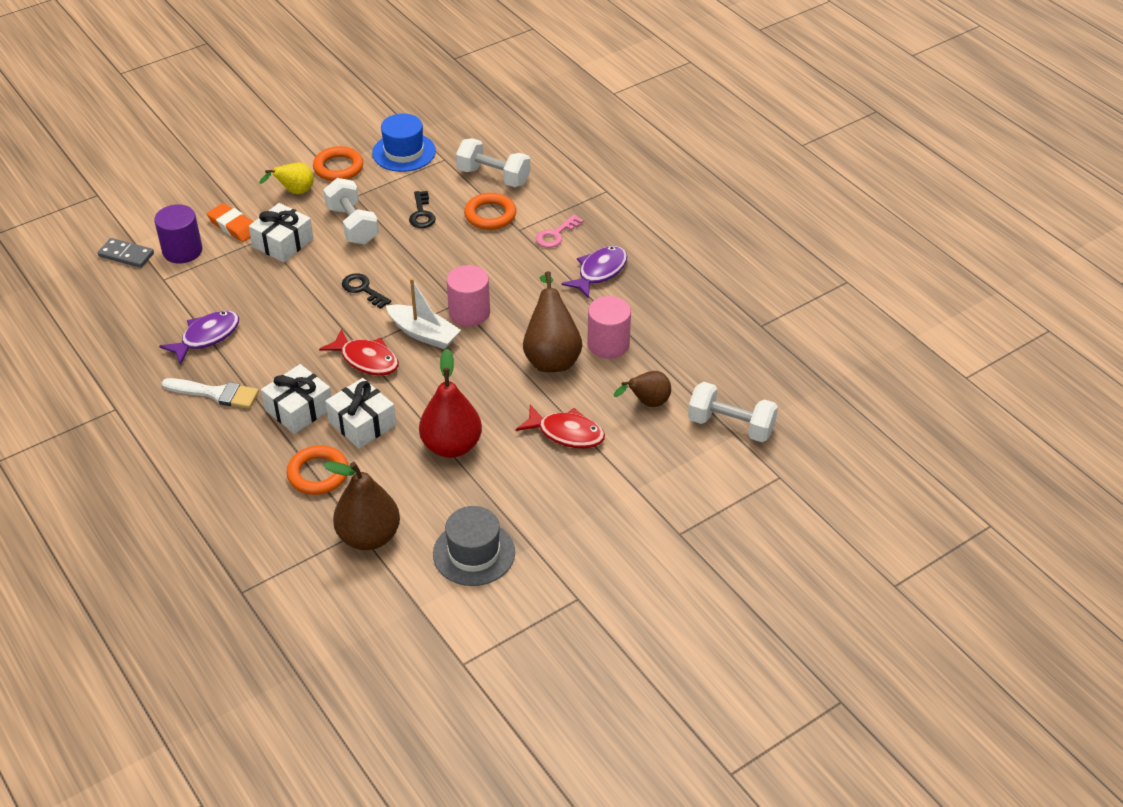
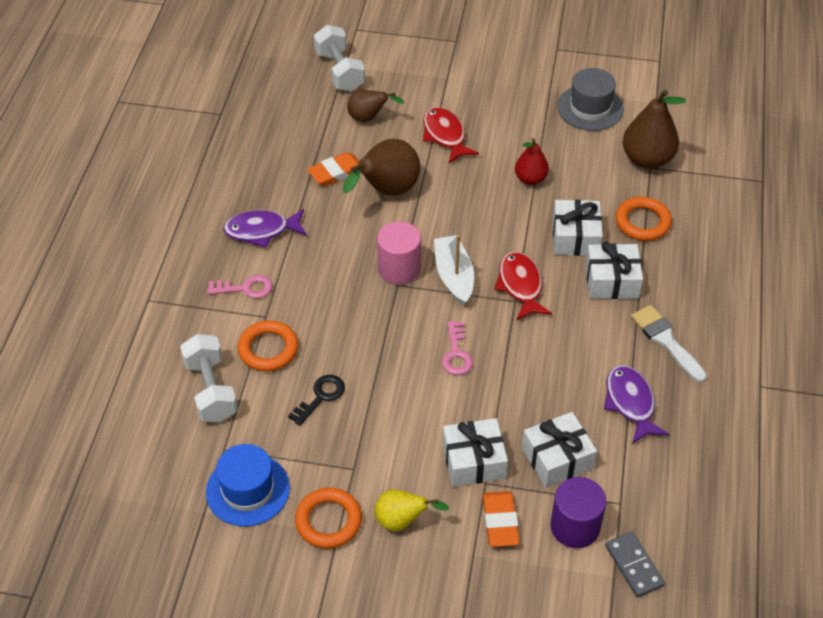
camera: 135 degrees left, 5 degrees up
purple fish [159,310,239,365] -> purple fish turned 75 degrees clockwise [604,365,670,444]
white dumbbell [323,178,379,244] -> none
black key [342,273,391,309] -> pink key [442,321,473,375]
red pear [419,349,482,458] -> red pear [515,138,549,185], size x0.61
pink cylinder [587,296,631,359] -> orange eraser [307,152,360,186]
none -> white gift [522,412,597,488]

